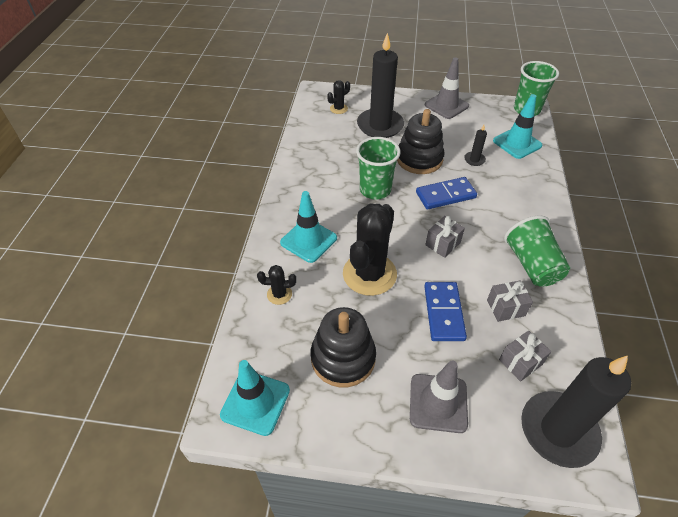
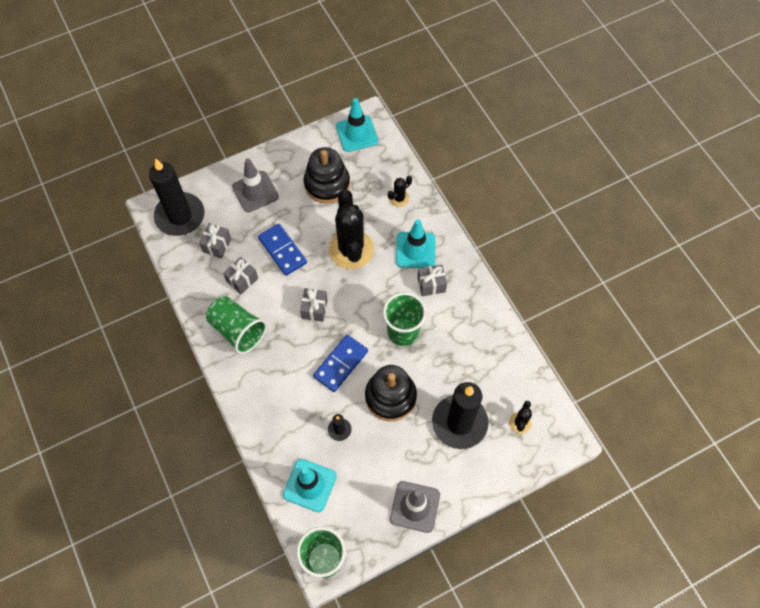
camera: 145 degrees right, 15 degrees up
none -> grey gift [417,265,447,296]

